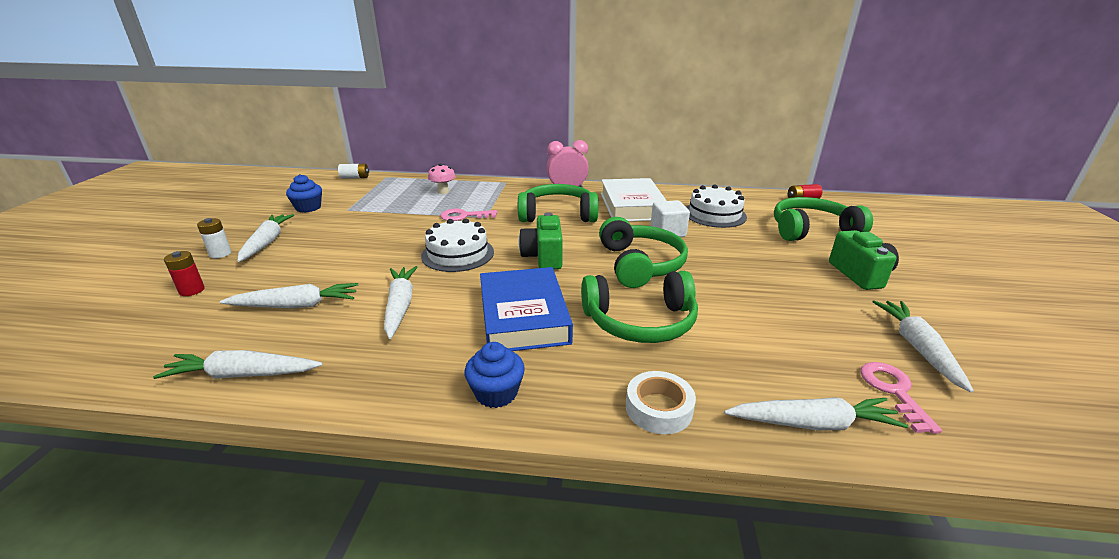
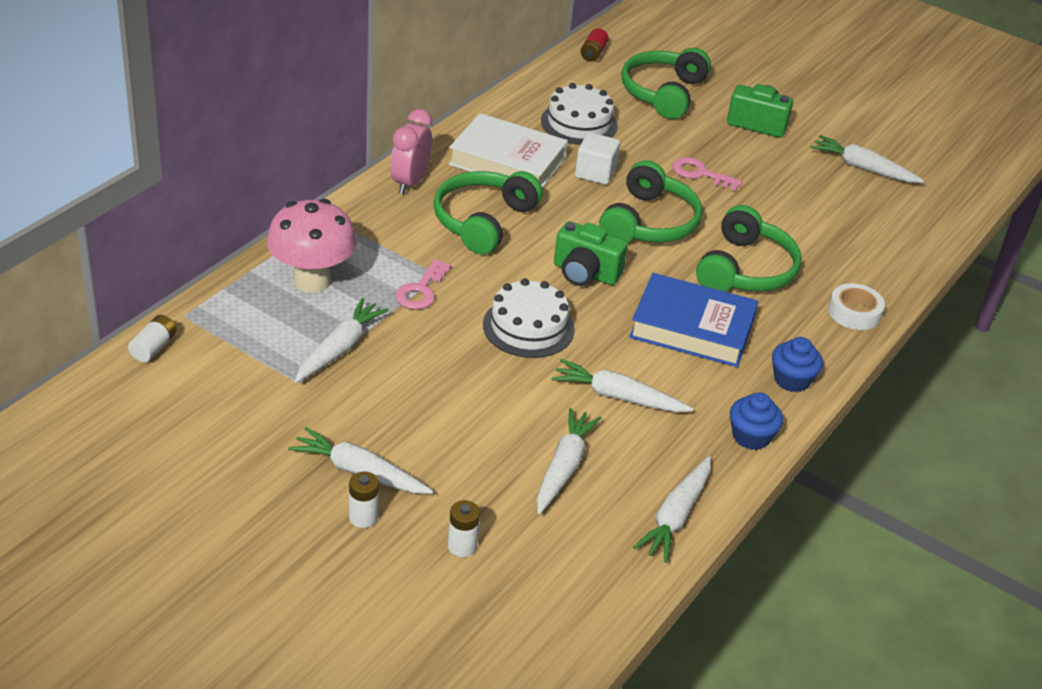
camera: 65 degrees left, 10 degrees up
red battery [164,251,205,296] -> white battery [448,500,480,557]
blue cupcake [286,174,322,213] -> blue cupcake moved to [730,392,783,450]
pink mushroom [428,163,456,194] -> pink mushroom [267,199,357,293], size x2.00
green headphones [599,217,688,288] -> green headphones turned 90 degrees clockwise [599,160,702,243]
white carrot [724,397,908,430] -> white carrot moved to [295,298,389,383]
pink key [860,362,942,434] -> pink key moved to [672,157,743,191]

